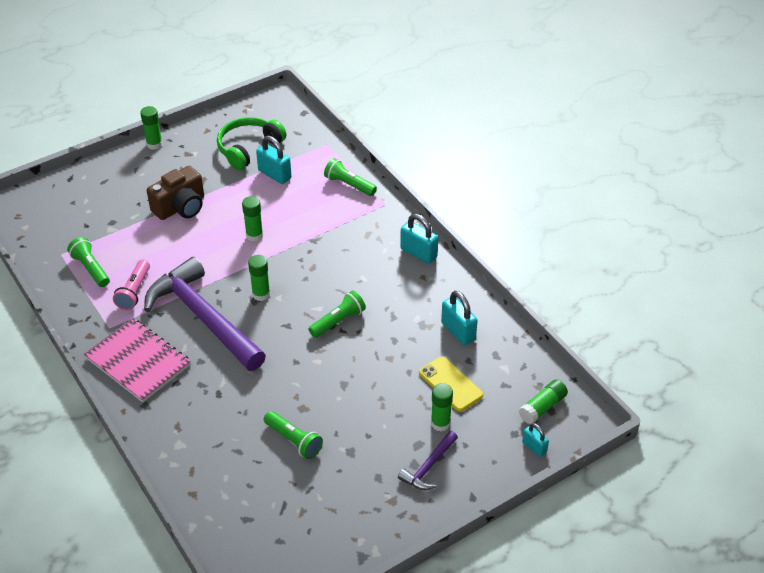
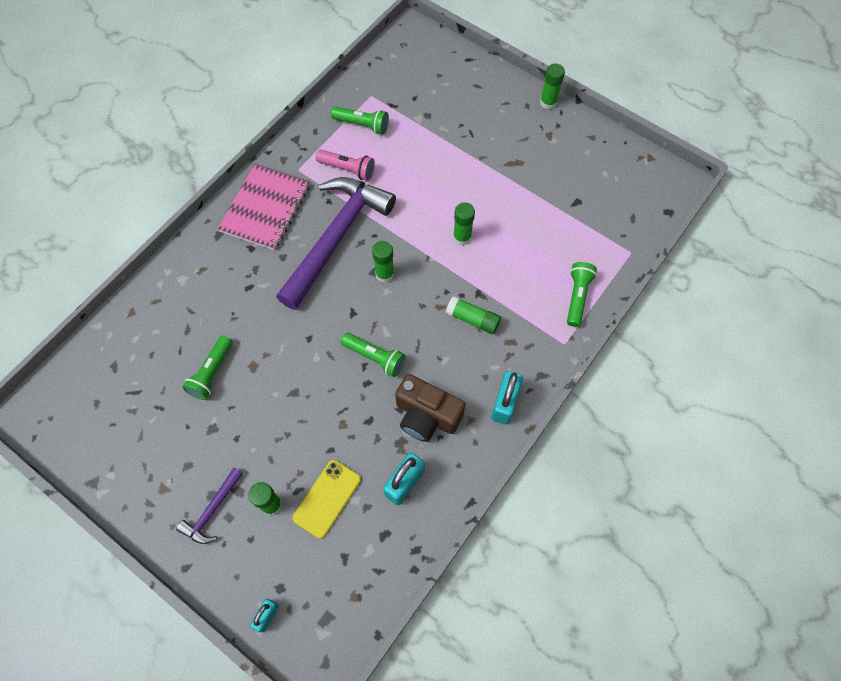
camera: 70 degrees right, 20 degrees up
green flashlight [67,237,110,287] -> green flashlight turned 75 degrees clockwise [331,106,389,135]
pink flashlight [113,260,150,310] -> pink flashlight turned 150 degrees counterclockwise [316,150,375,181]
brown camera [147,166,204,220] -> brown camera moved to [395,374,466,442]
green headphones [217,117,286,170] -> none
turquoise padlock [256,136,291,184] -> none
purple hammer [398,431,458,490] -> purple hammer turned 75 degrees counterclockwise [176,467,244,544]
green glue stick [519,379,568,424] -> green glue stick moved to [446,296,501,334]

